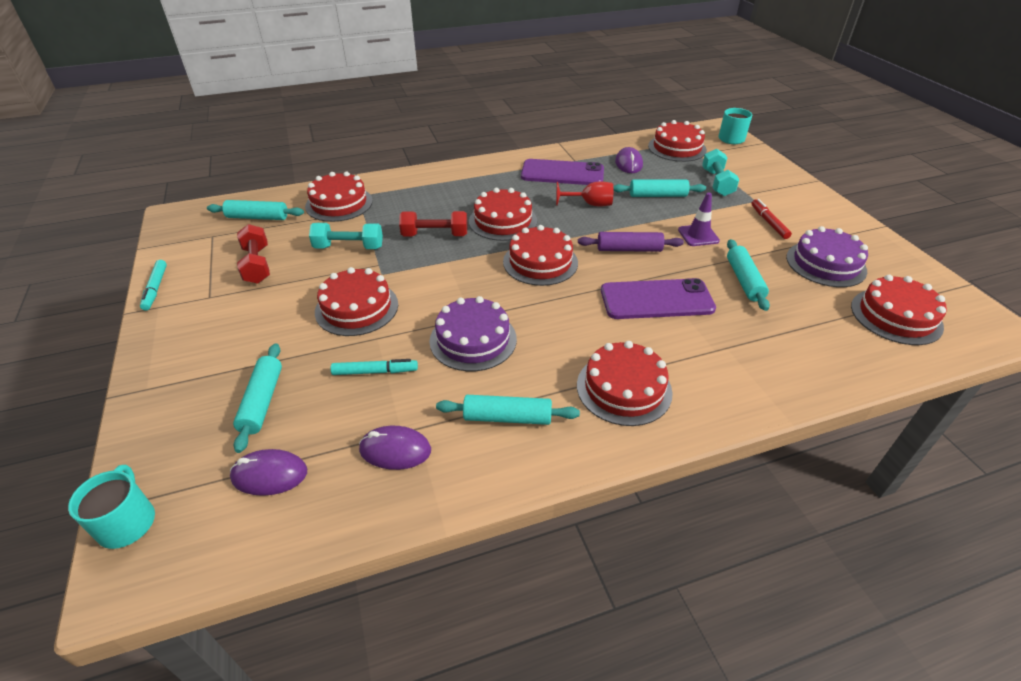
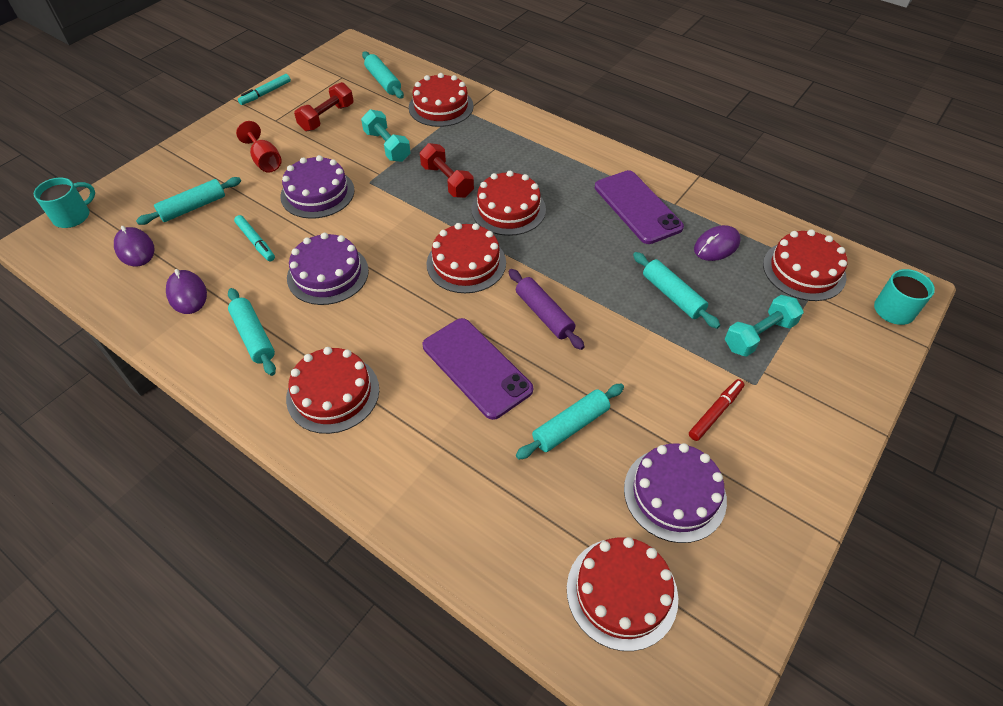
camera: 55 degrees right, 10 degrees up
red cake [315,267,398,336] -> purple cake [280,155,355,219]
red goblet [556,181,613,207] -> red goblet moved to [236,121,282,172]
purple traffic cone [678,192,720,246] -> none

